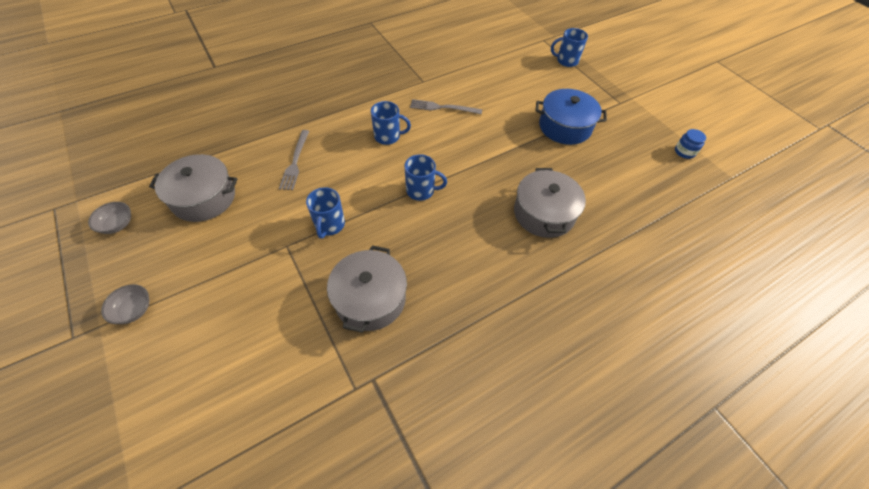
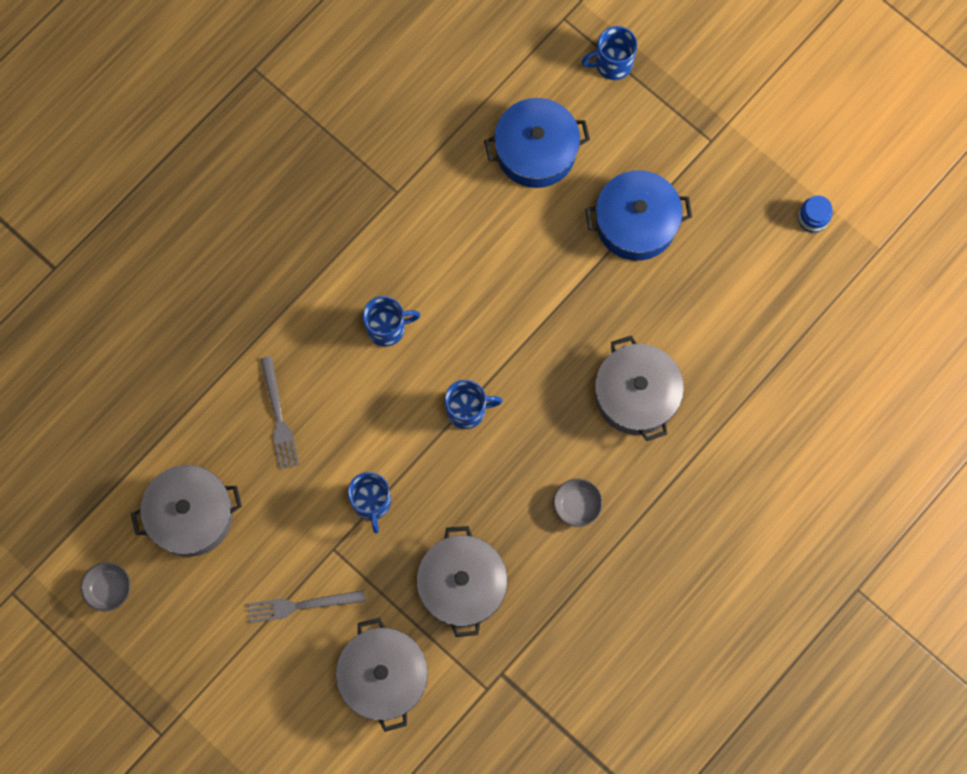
camera: 15 degrees left, 20 degrees up
grey bowl [101,284,149,324] -> grey bowl moved to [553,478,602,527]
grey fork [410,99,482,114] -> grey fork moved to [247,590,366,623]
none -> grey pot [336,617,428,732]
none -> blue pot [484,98,590,188]

